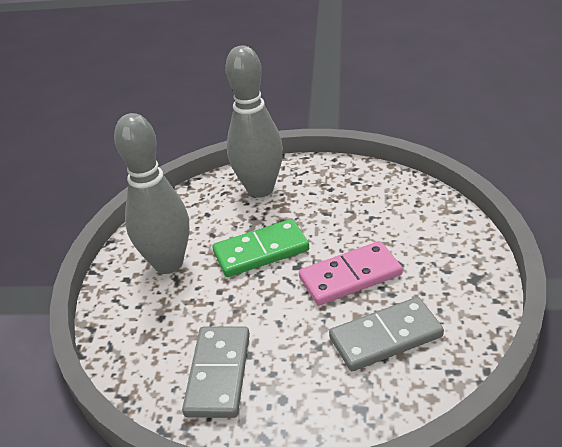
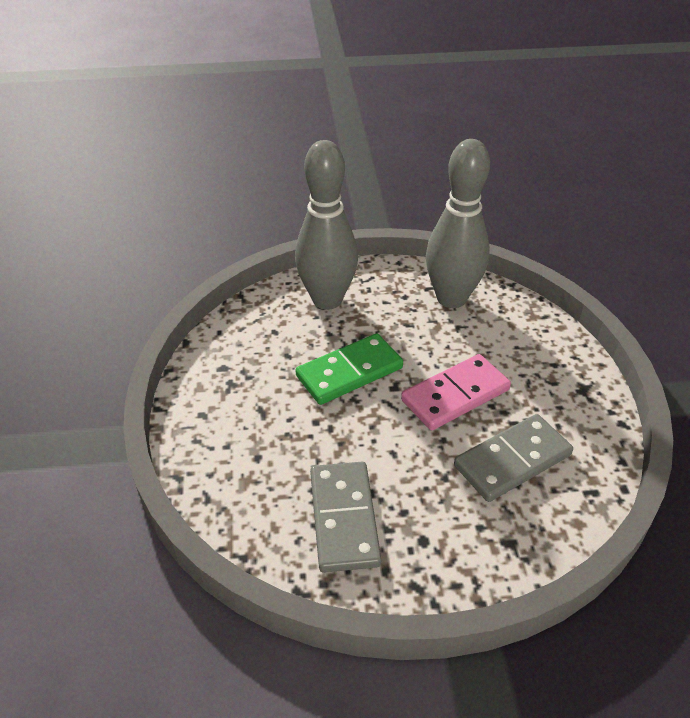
camera: 15 degrees left, 5 degrees up
grey bowling pin [114,113,189,274] -> grey bowling pin moved to [426,139,490,308]

